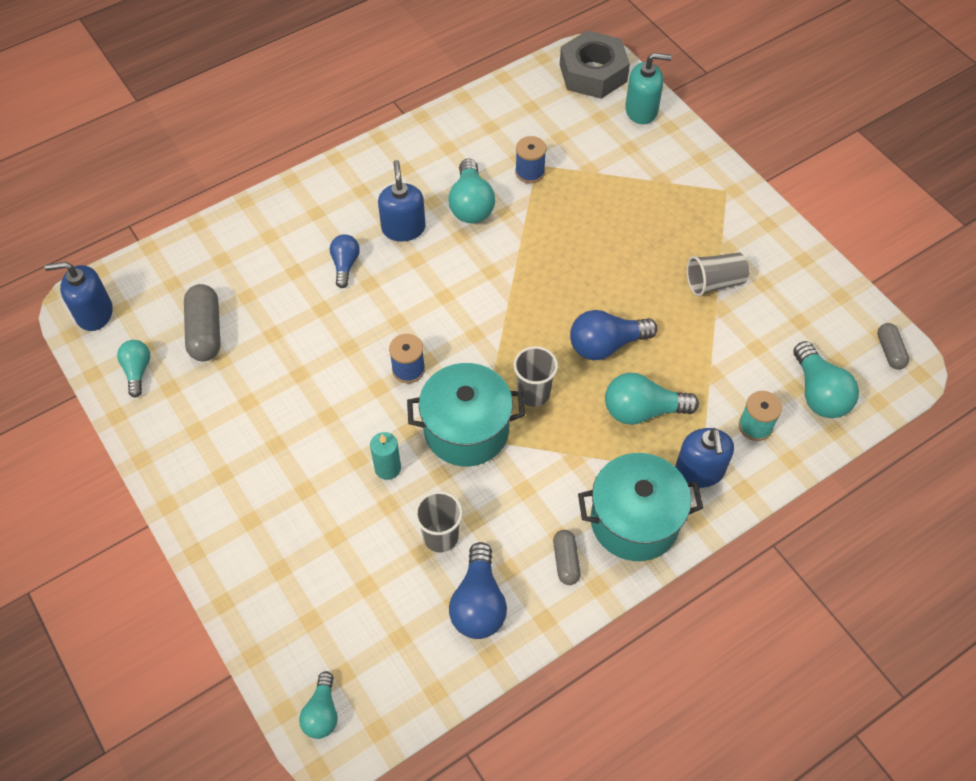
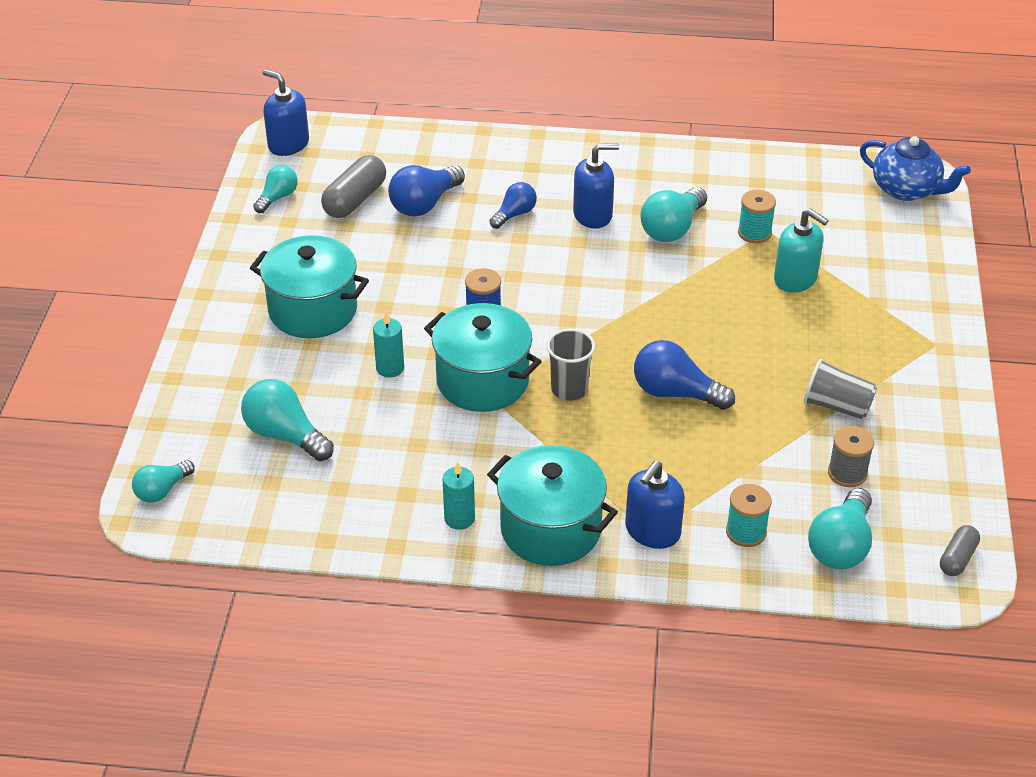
camera: 40 degrees right, 15 degrees down
blue soap dispenser [378,160,425,241] -> blue soap dispenser turned 45 degrees clockwise [573,143,619,229]
grey cup [415,491,463,553] -> none
blue light bulb [449,542,507,639] -> blue light bulb moved to [388,165,465,217]
blue spool [515,136,546,183] -> turquoise spool [738,190,776,243]
grey capsule [553,530,581,585] -> turquoise candle [443,462,475,530]
grey nut [560,31,630,99] -> blue teapot [860,136,971,201]
turquoise light bulb [605,373,699,425] -> turquoise light bulb moved to [241,379,334,461]
turquoise soap dispenser [625,53,672,124] -> turquoise soap dispenser moved to [774,208,829,293]
none -> turquoise pot [250,235,369,338]
none -> grey spool [828,426,874,487]

